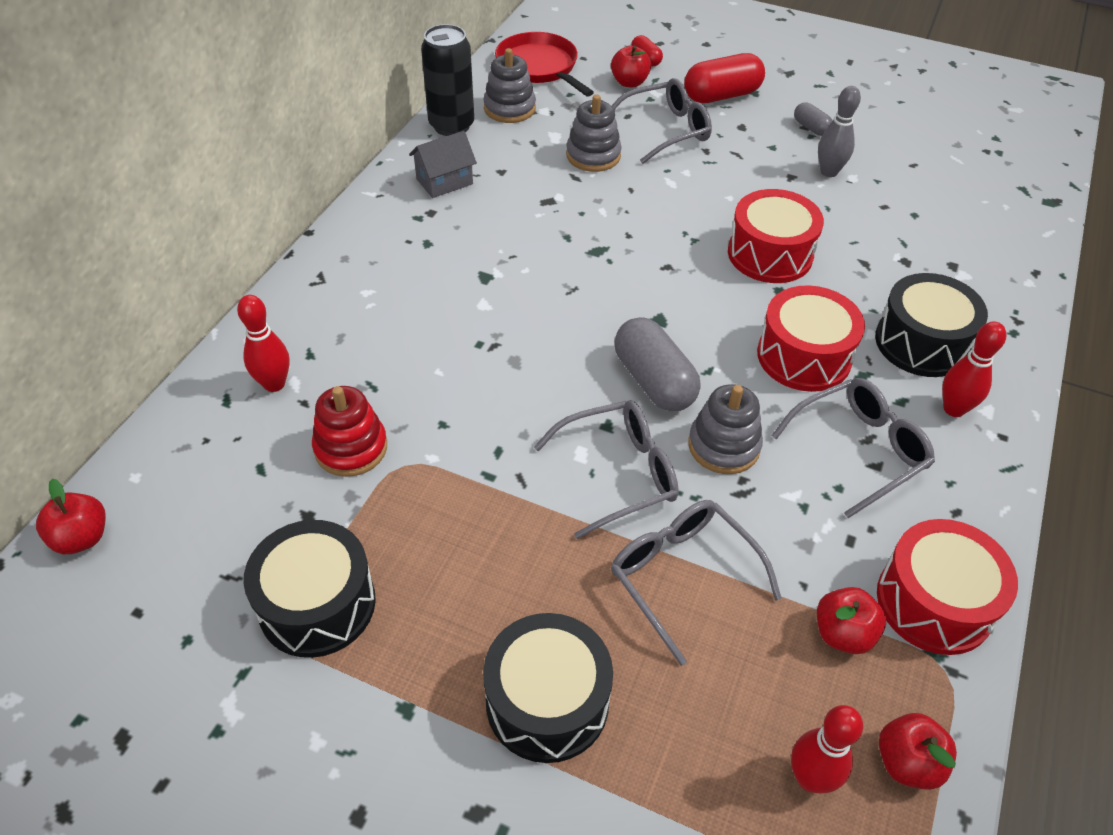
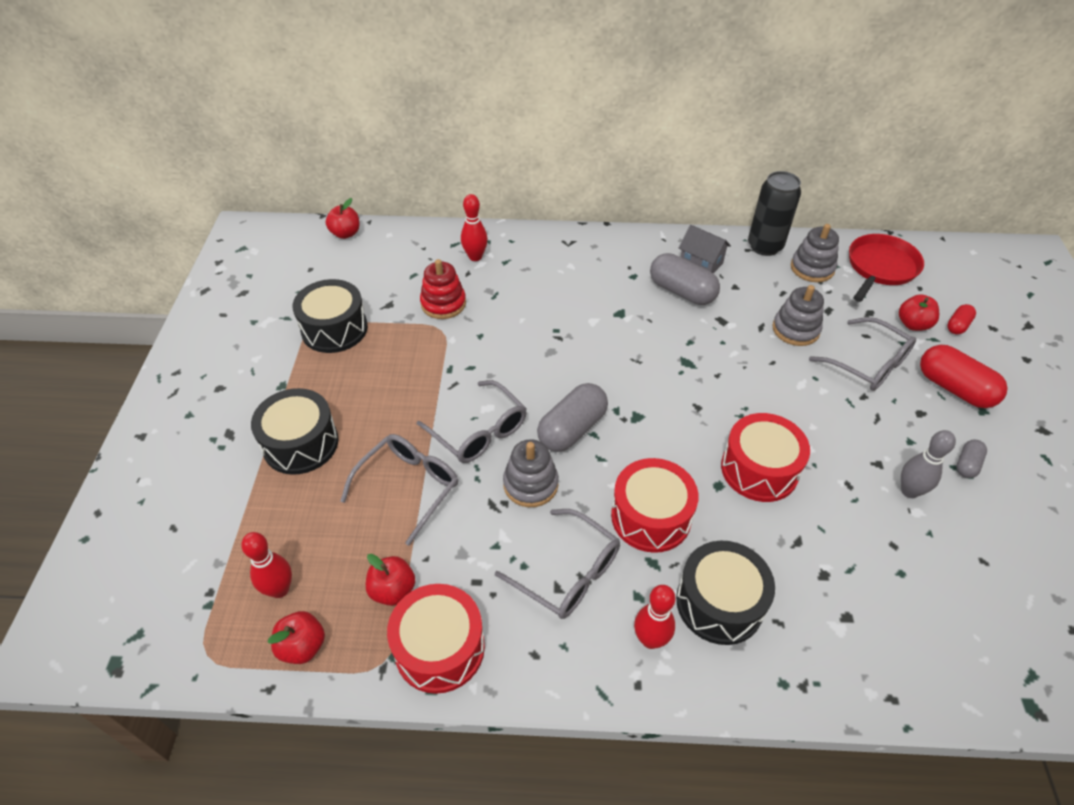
camera: 70 degrees right, 0 degrees up
none -> grey capsule [650,253,720,305]

